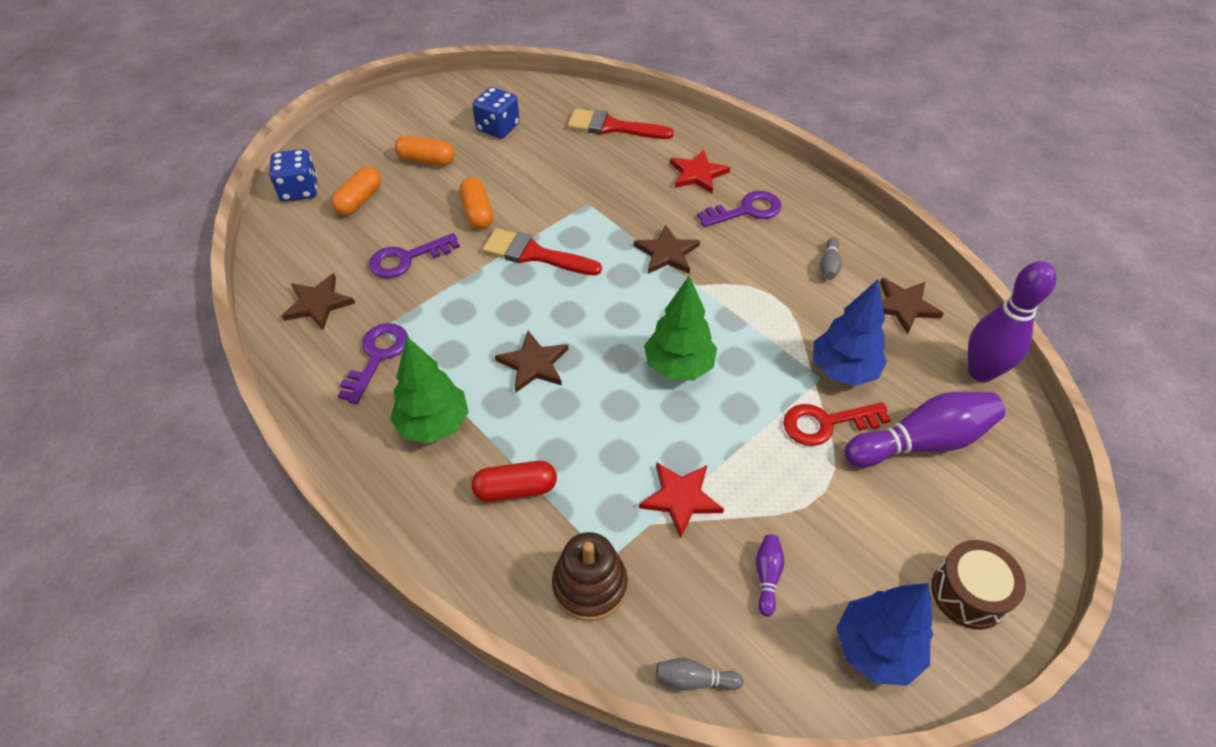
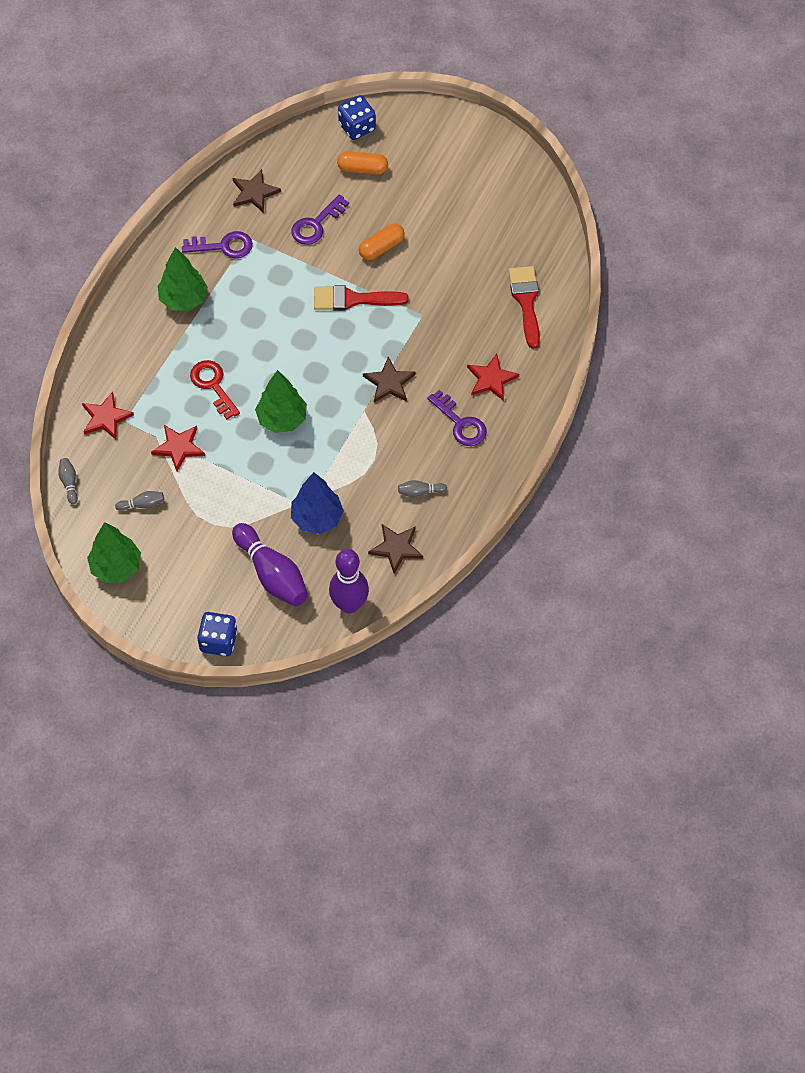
camera: 70 degrees right, 10 degrees up
purple key [369,233,460,278] -> purple key turned 90 degrees counterclockwise [291,194,349,245]
orange capsule [395,136,455,166] -> none
red capsule [471,461,557,502] -> none
blue dice [472,87,520,138] -> blue dice moved to [197,612,237,656]
red brush [482,228,602,275] -> red brush turned 90 degrees counterclockwise [314,285,409,311]
brown star [495,331,568,393] -> none
brown stacking toy [552,532,628,621] -> red star [82,392,134,440]
purple bowling pin [756,535,785,617] -> grey bowling pin [115,491,164,511]
red key [783,402,890,446] -> red key moved to [190,360,240,419]
blue tree [836,583,933,686] -> green tree [87,522,141,583]
brown drum [931,540,1026,630] -> none

